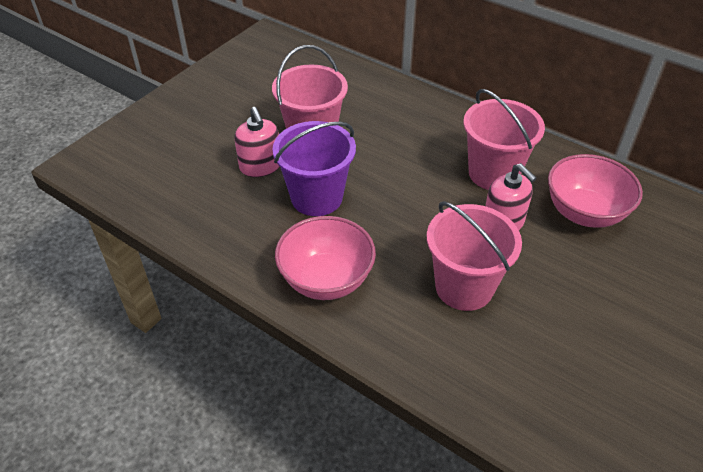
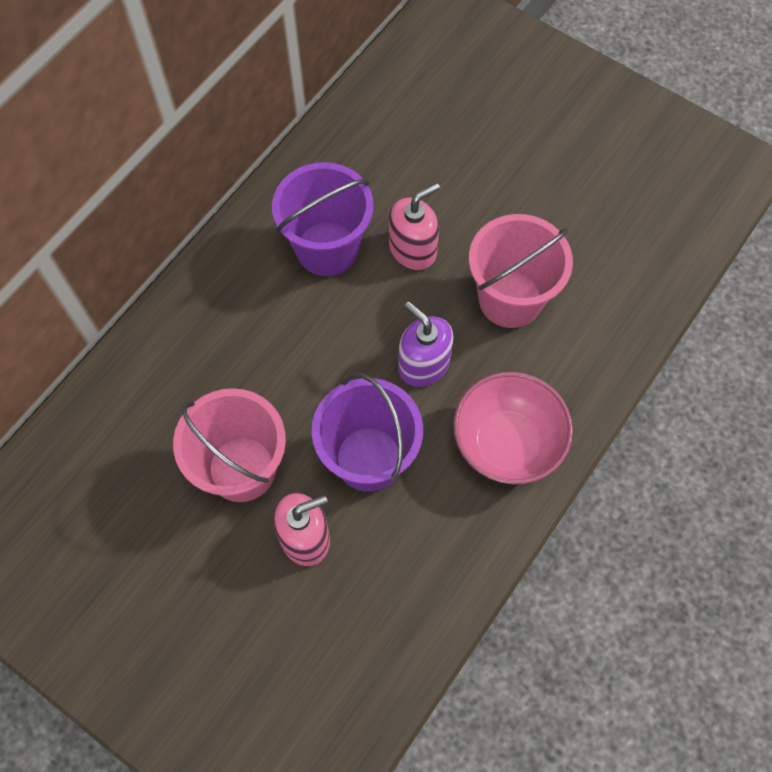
camera: 90 degrees left, 20 degrees up
pink bucket [463,89,545,190] -> purple bucket [272,162,374,276]
pink bowl [548,154,643,228] -> none
none -> purple soap dispenser [398,302,454,387]

